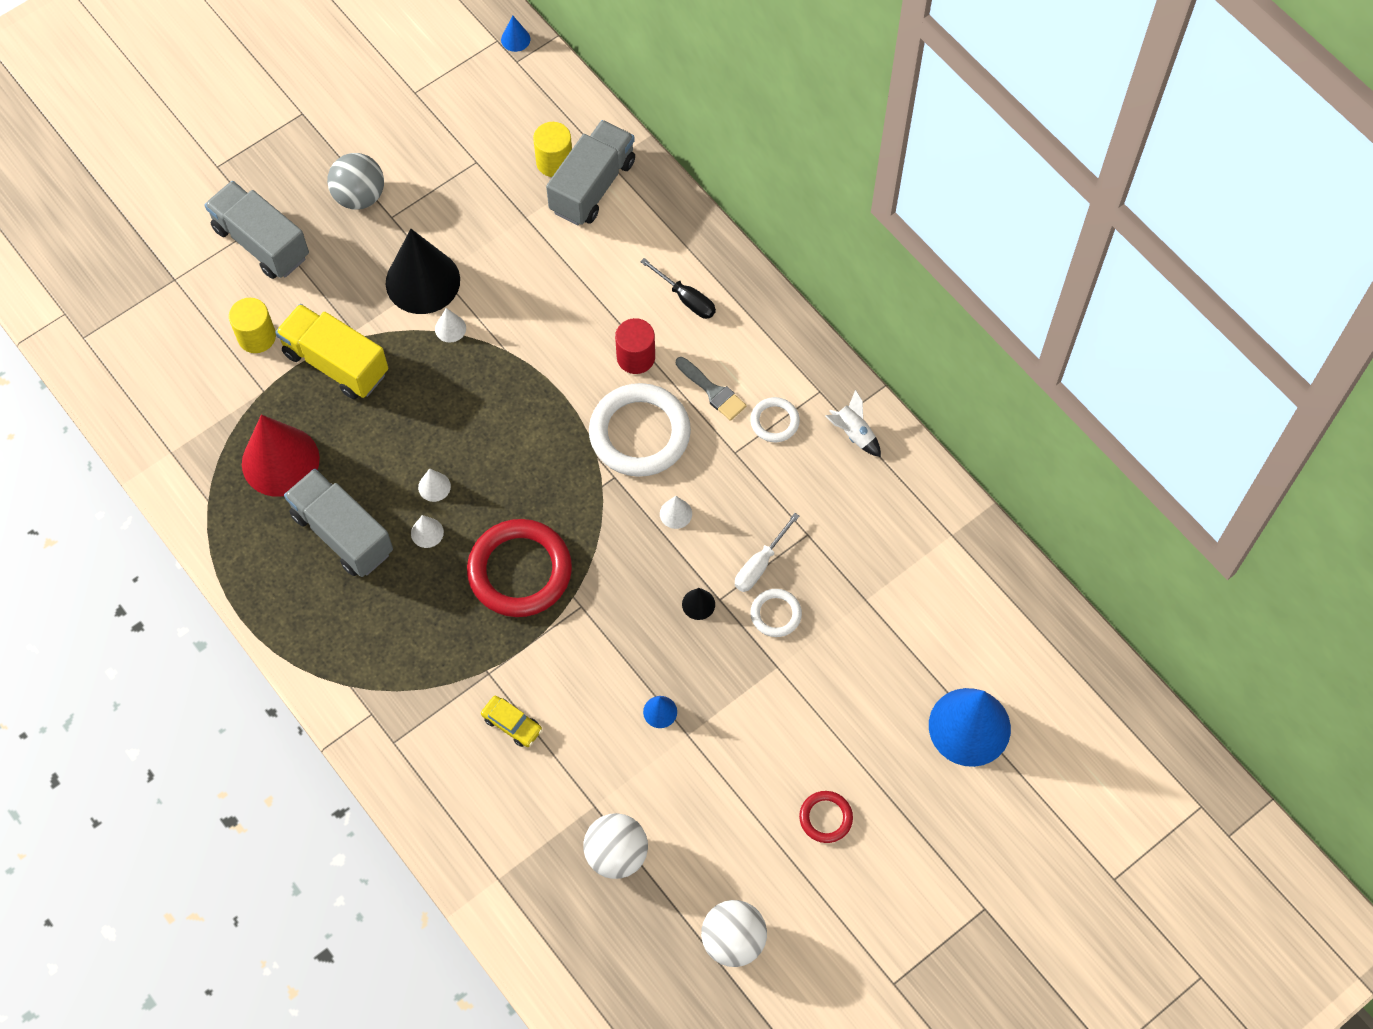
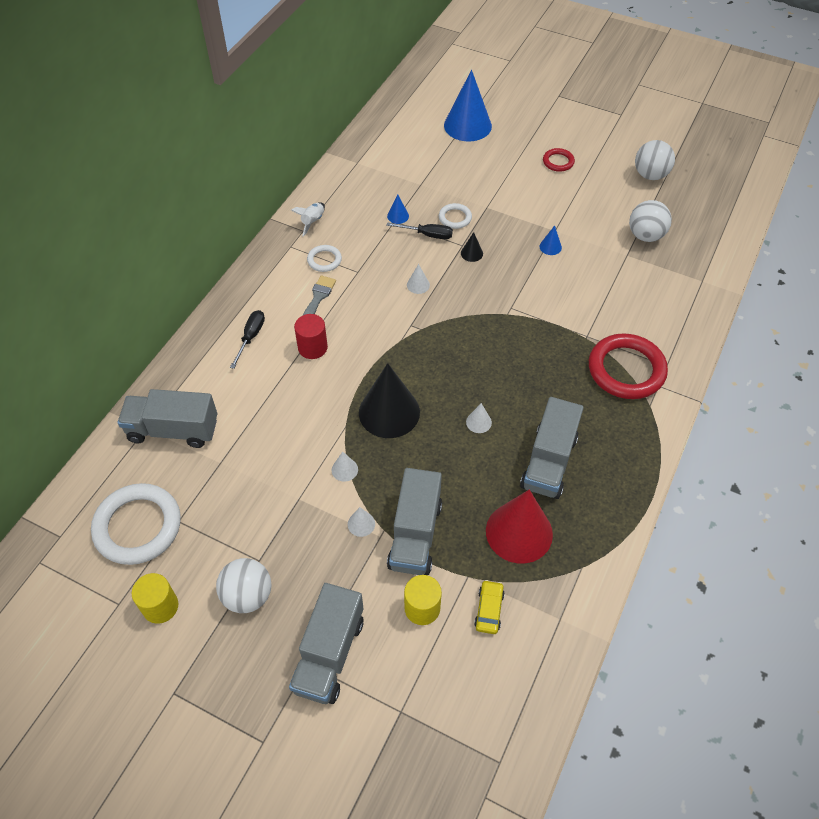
camera: 115 degrees left, 10 degrees down
yellow truck [275,304,388,399] -> grey truck [387,468,442,575]
grey ball [327,153,384,210] -> white ball [216,558,271,613]
black cone [386,229,460,314] -> black cone moved to [359,363,420,438]
white cone [411,515,444,548] -> white cone moved to [348,507,375,537]
red ring [467,519,572,617] -> red ring moved to [589,334,668,399]
yellow car [481,696,542,747] -> yellow car moved to [474,580,505,634]
blue cone [501,15,530,52] -> blue cone moved to [387,195,409,224]
yellow cylinder [533,122,572,177] -> yellow cylinder moved to [132,573,178,624]
white ring [589,383,691,477] -> white ring moved to [91,483,181,565]
white screwdriver [735,513,799,592] -> black screwdriver [386,222,453,239]

